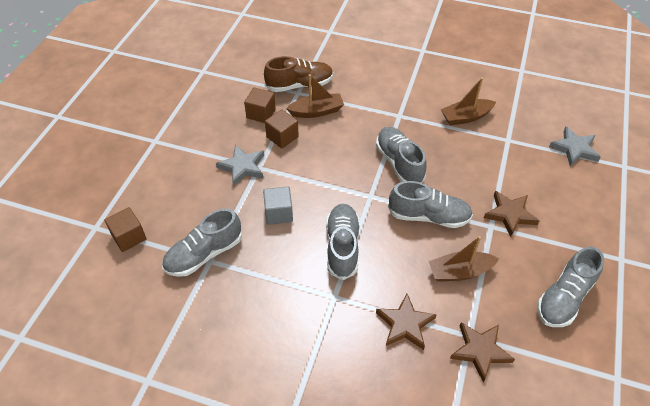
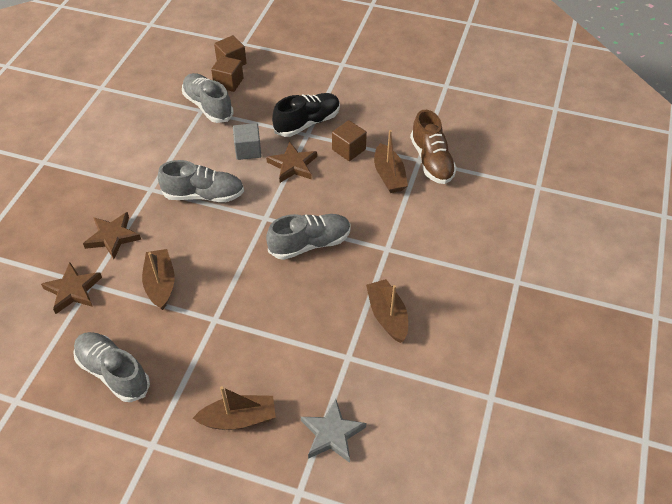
camera: 90 degrees right, 0 degrees up
grey star [216,145,264,186] -> black shoe [272,93,340,137]
brown cube [244,88,276,123] -> brown cube moved to [211,56,244,92]
grey shoe [388,181,473,228] -> none
brown star [484,191,540,237] -> brown star moved to [266,142,317,183]
none -> brown boat [193,386,276,430]

